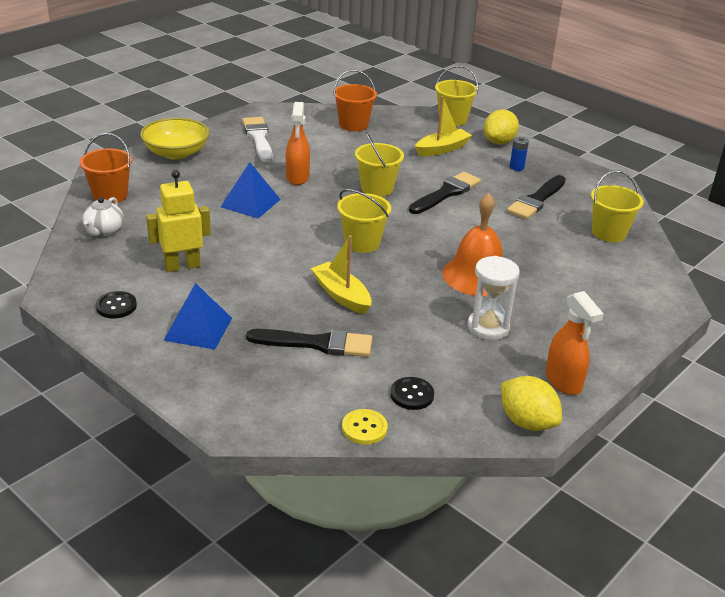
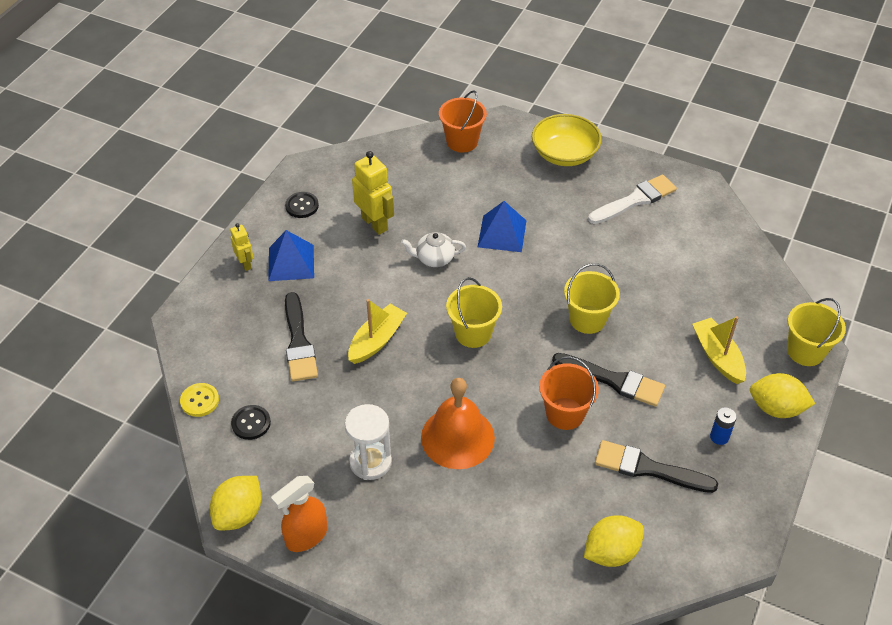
camera: 75 degrees right, 15 degrees up
white teapot [82,197,124,236] -> white teapot moved to [401,232,466,267]
orange spray bottle [286,102,310,185] -> none
orange bucket [333,70,377,131] -> orange bucket moved to [539,356,599,430]
yellow boat [415,96,472,156] -> yellow boat turned 150 degrees counterclockwise [692,316,746,384]
yellow bucket [591,170,644,242] -> yellow lemon [584,515,644,567]
none -> yellow robot [230,223,253,271]

